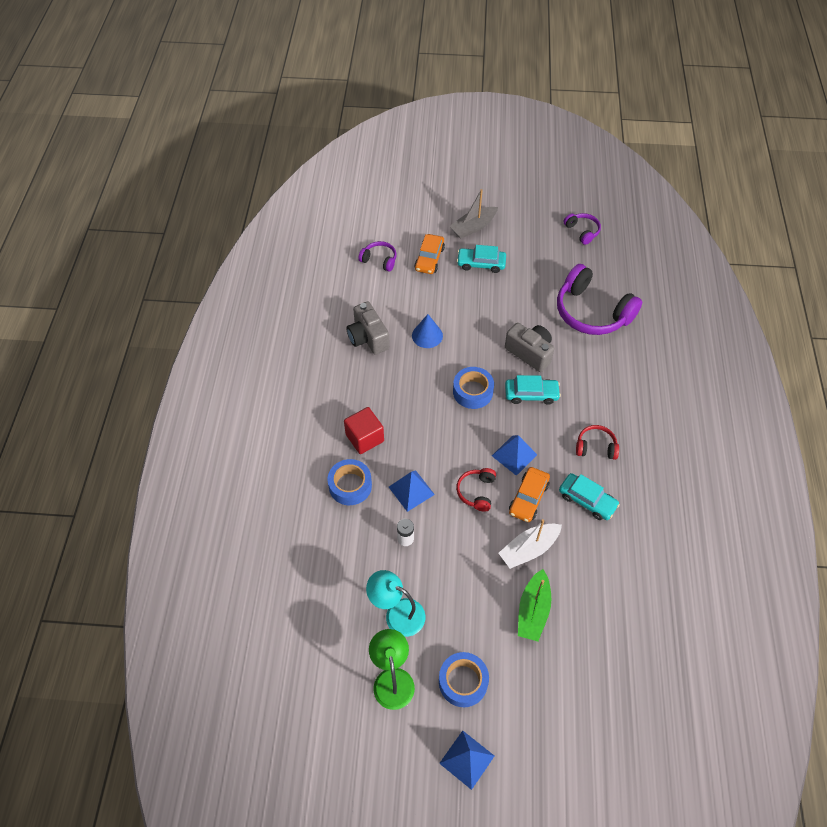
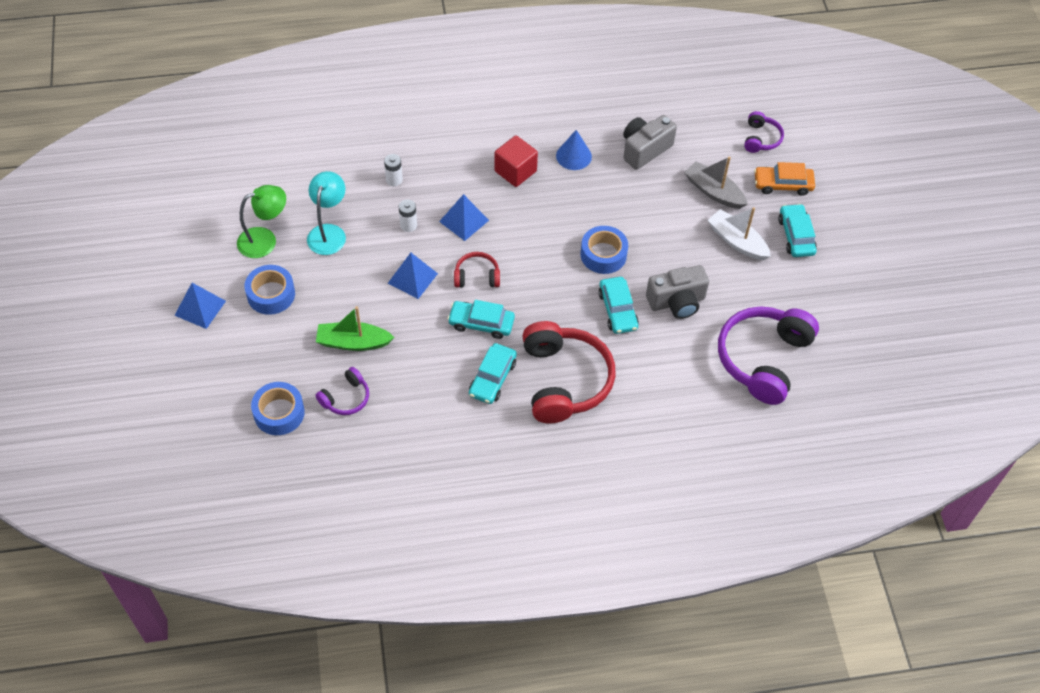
camera: 75 degrees right, 0 degrees up
blue tape [328,459,372,505] -> blue tape moved to [251,382,305,435]
blue cone [412,314,443,348] -> blue cone moved to [556,130,592,170]
grey boat [449,189,498,238] -> grey boat moved to [684,156,748,209]
blue pyramid [492,435,537,476] -> blue pyramid moved to [388,253,438,299]
white boat [499,519,562,569] -> white boat moved to [708,207,771,260]
grey camera [505,323,554,372] -> grey camera turned 45 degrees clockwise [646,265,709,319]
orange car [509,467,550,522] -> turquoise car [447,300,515,339]
purple headphones [564,213,601,245] -> purple headphones moved to [315,367,369,415]
red headphones [576,425,619,460] -> red headphones [522,321,615,423], size x2.07
none -> white battery [384,154,403,186]

